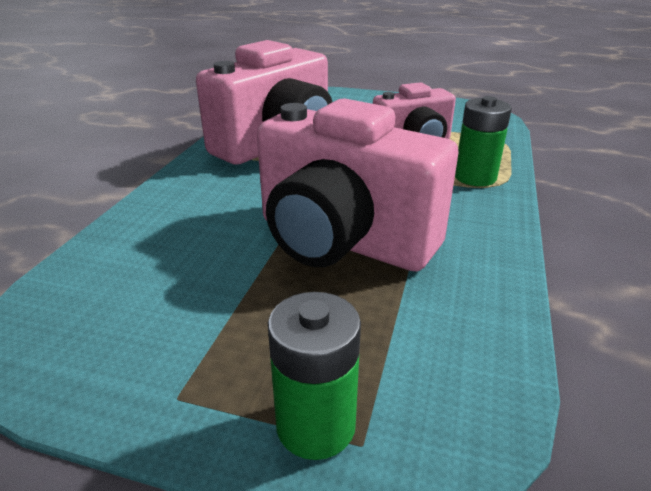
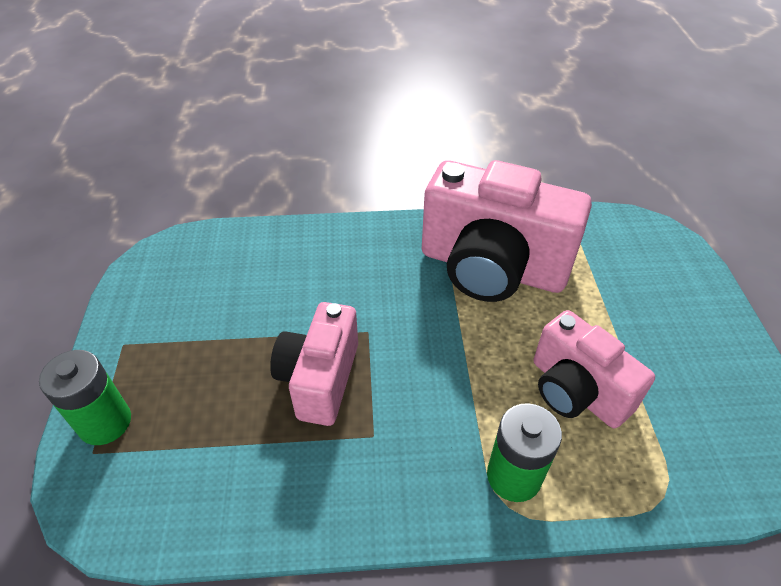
camera: 70 degrees right, 15 degrees up
pink camera [257,99,459,271] -> pink camera [270,302,358,426], size x0.60

